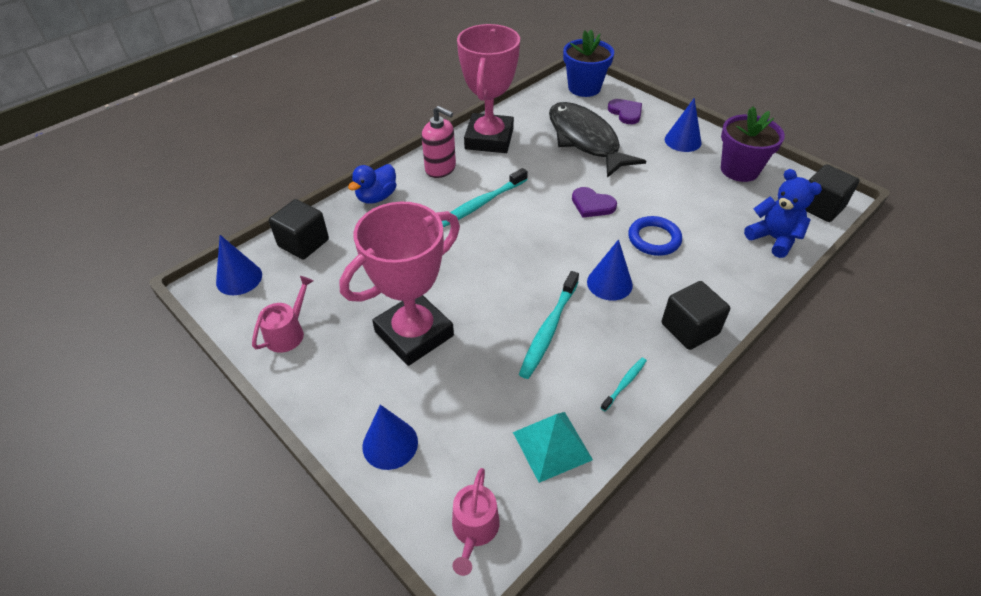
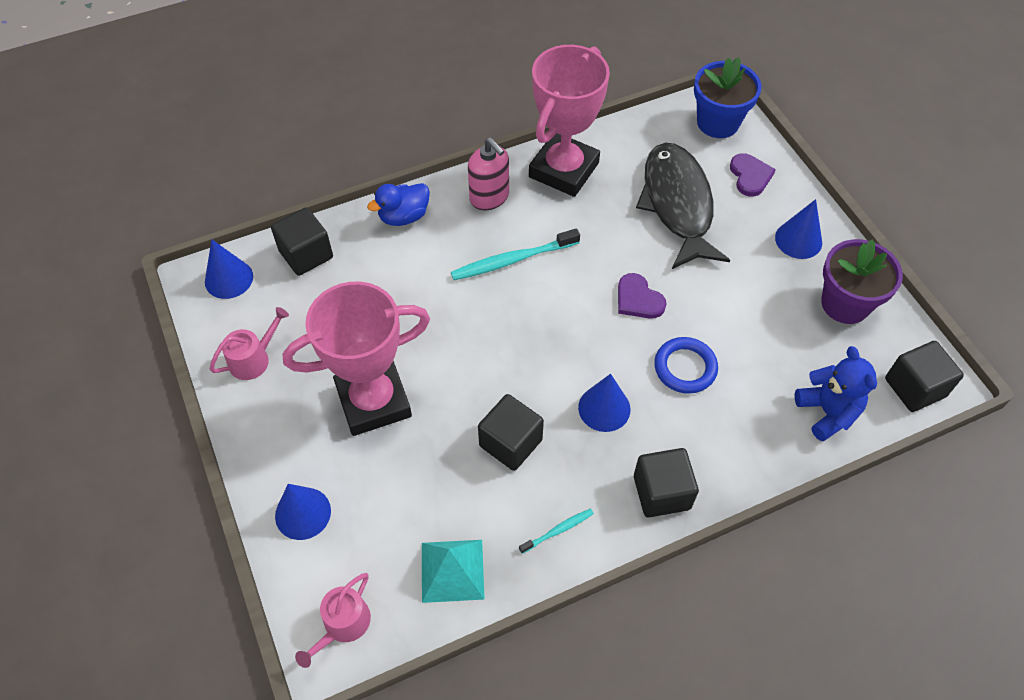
camera: 20 degrees right, 10 degrees up
turquoise toothbrush [519,271,579,379] -> black cube [478,394,544,471]

